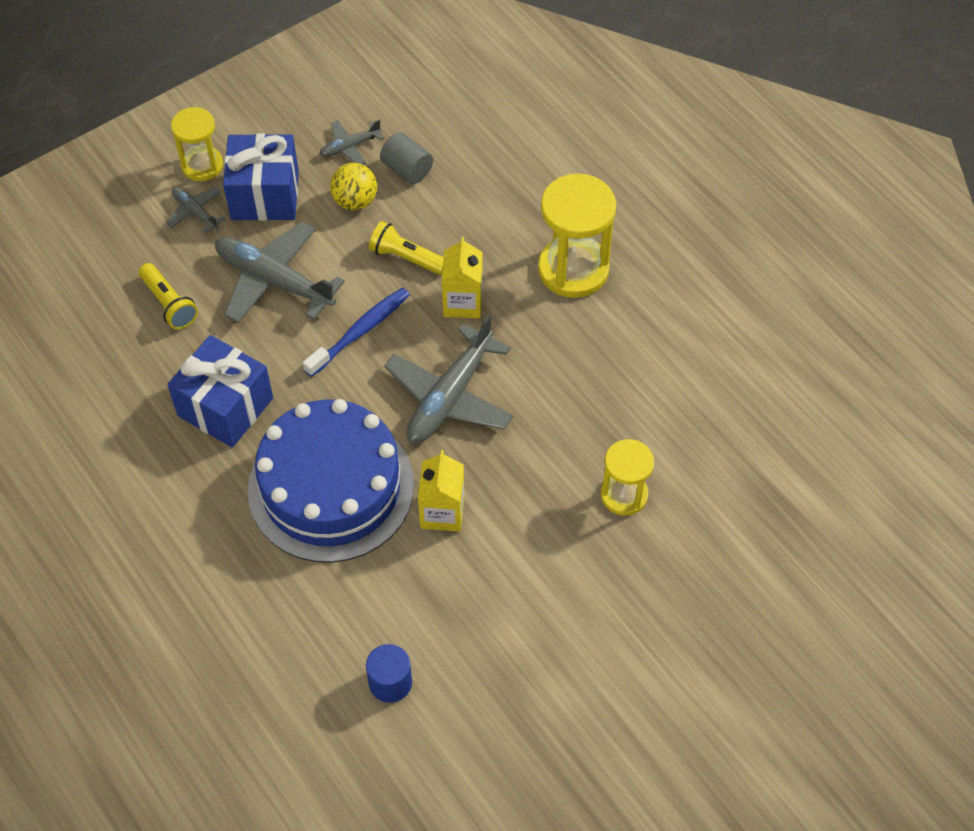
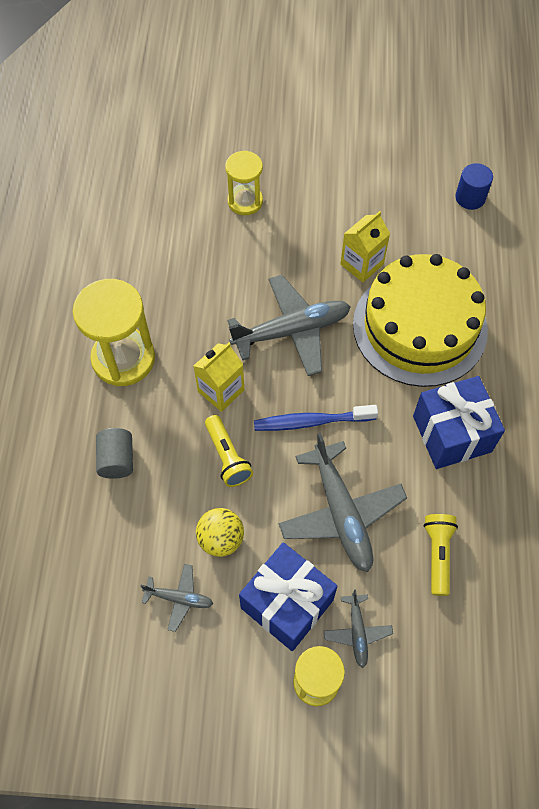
camera: 140 degrees left, 5 degrees up
blue cake [248,399,414,563] -> yellow cake [353,254,488,387]
grey cylinder [380,132,433,184] -> grey cylinder moved to [96,428,133,479]

